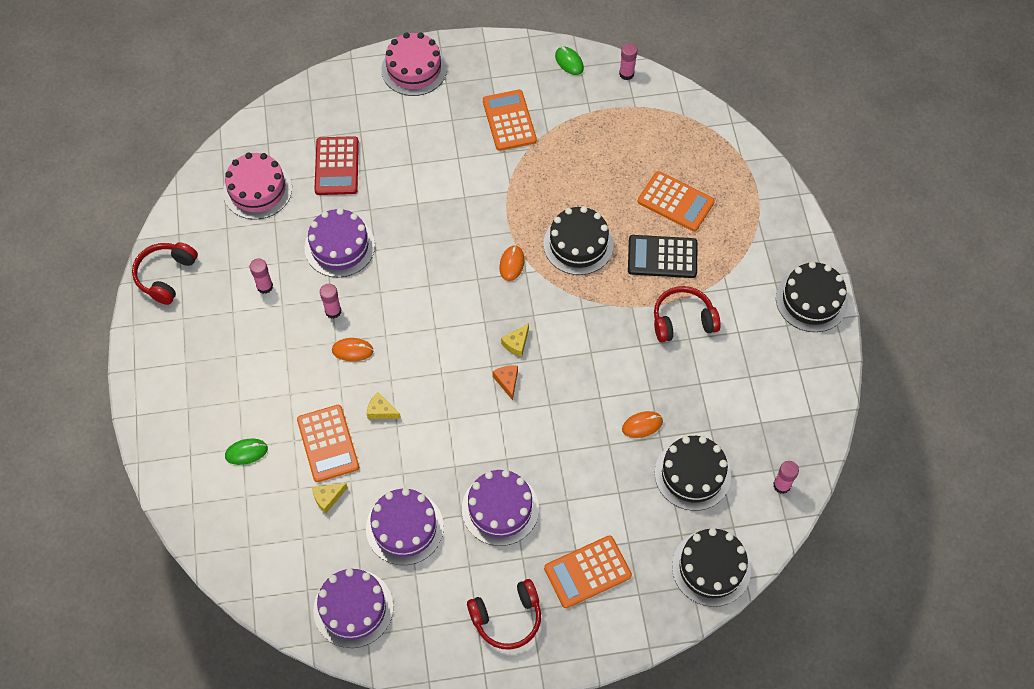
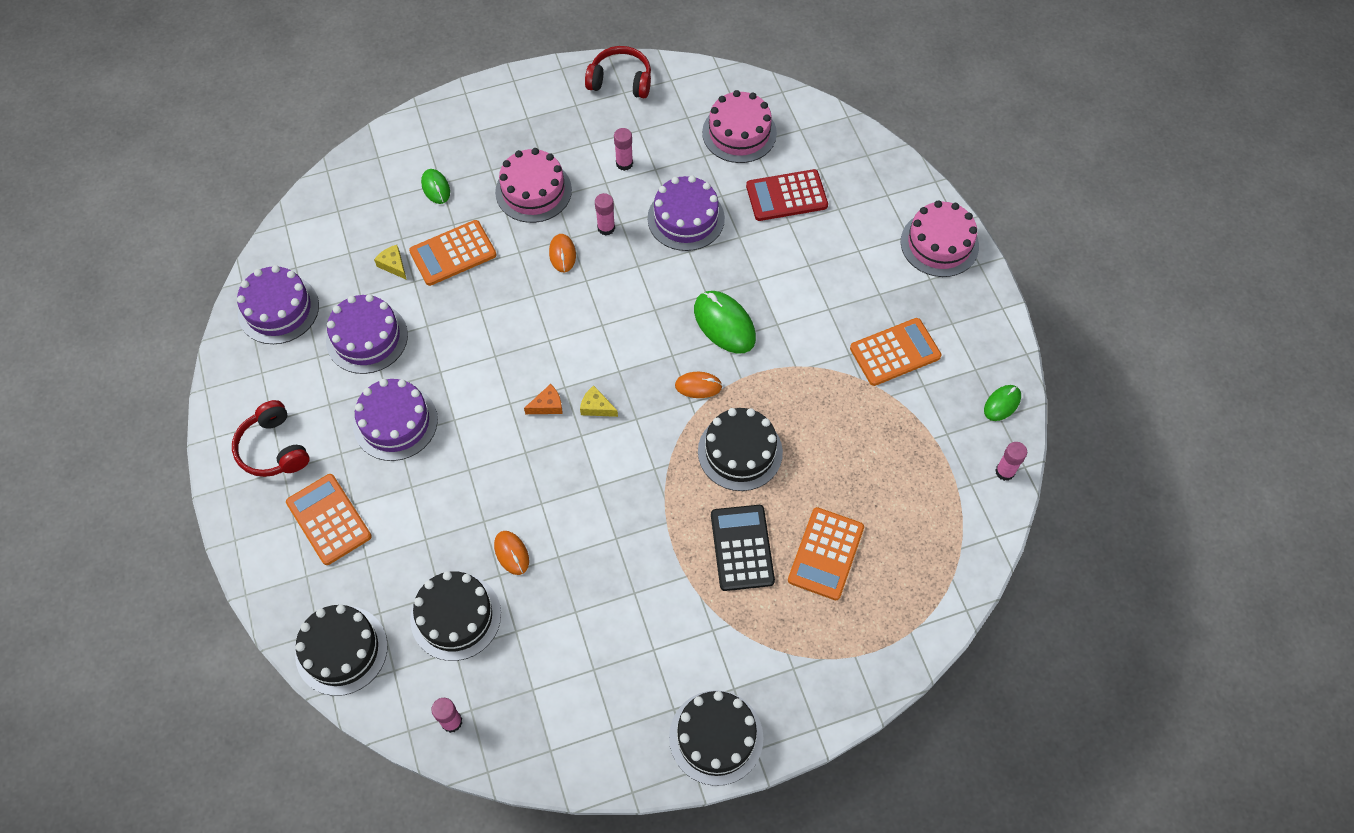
camera: 80 degrees right, 0 degrees up
yellow cheese [367,392,401,419] -> none
red headphones [654,286,721,342] -> none
none -> pink cake [495,148,572,223]
none -> green mouse [694,291,756,354]

